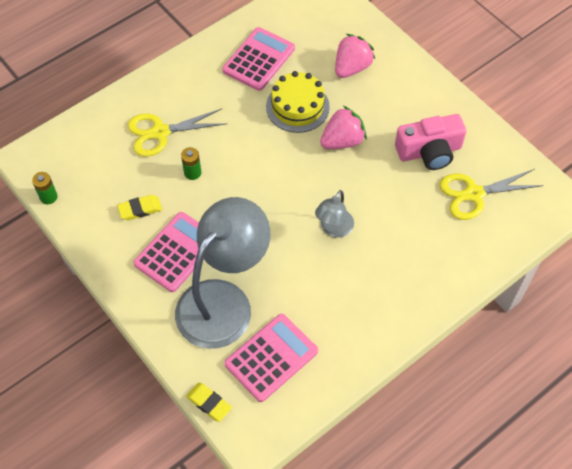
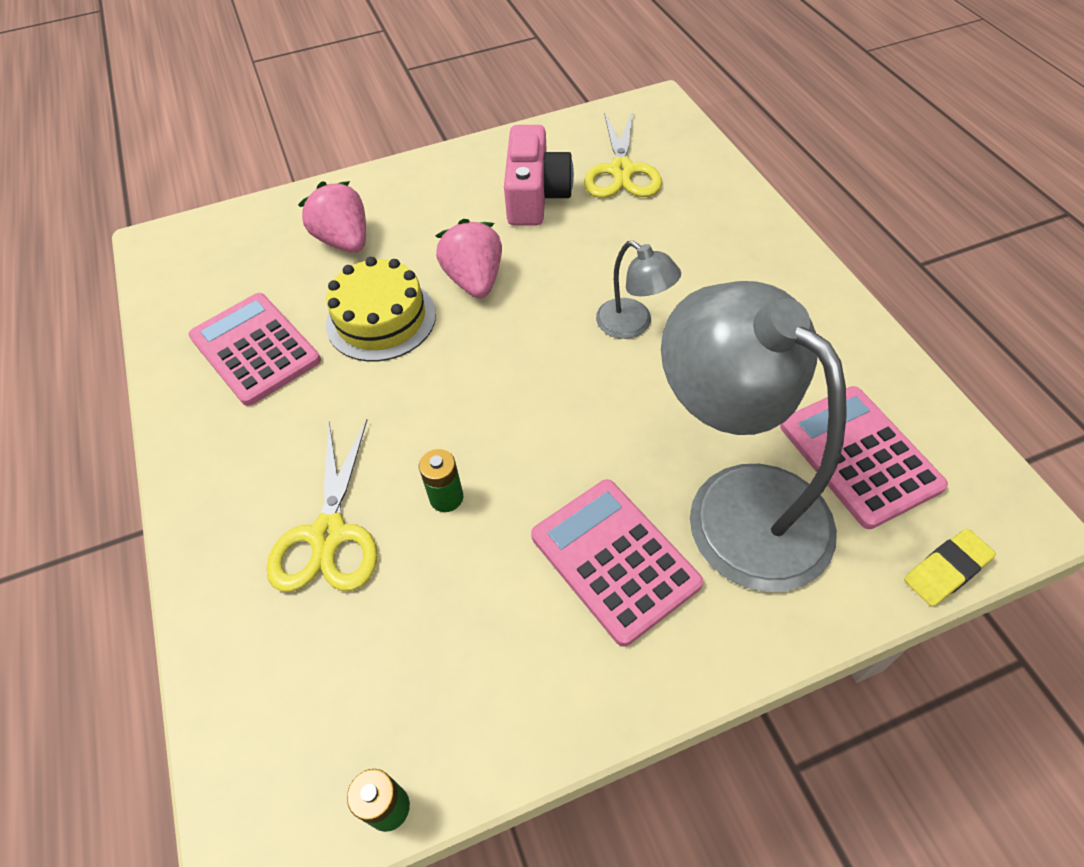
camera: 70 degrees left, 5 degrees down
yellow eraser [117,195,162,220] -> none

